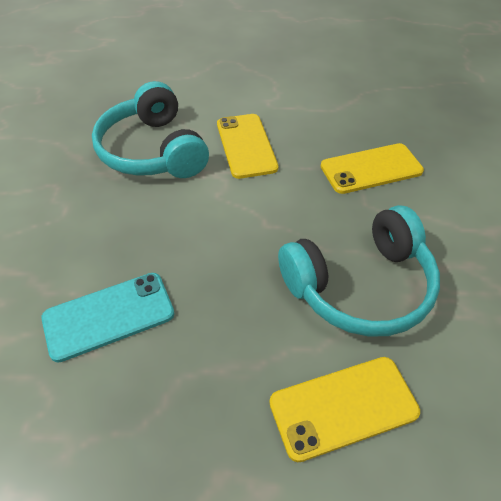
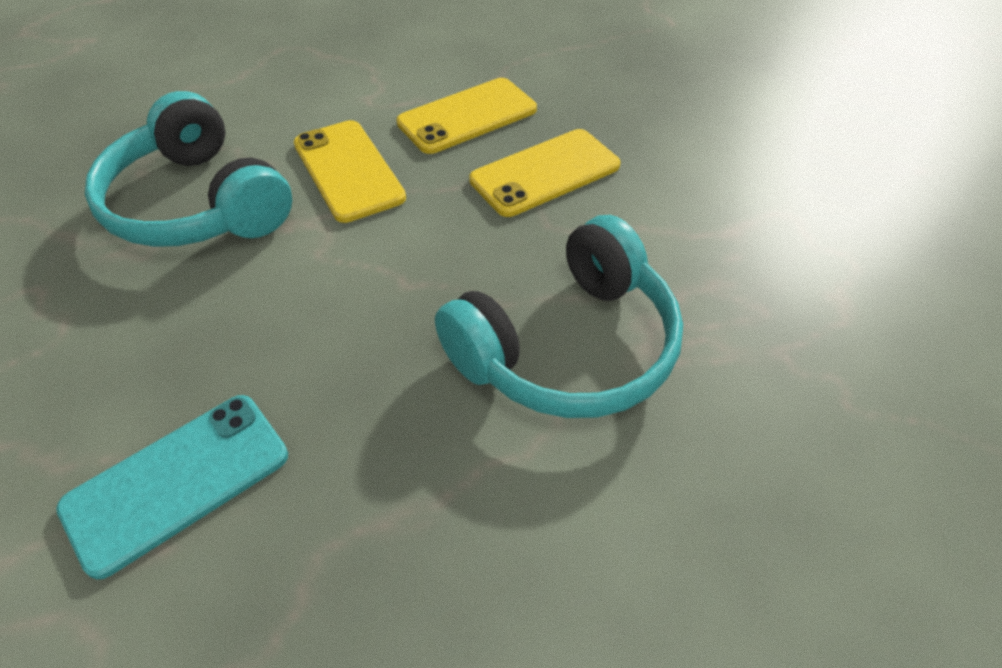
camera: 15 degrees left, 0 degrees up
yellow phone [269,357,420,462] -> yellow phone moved to [397,78,537,154]

